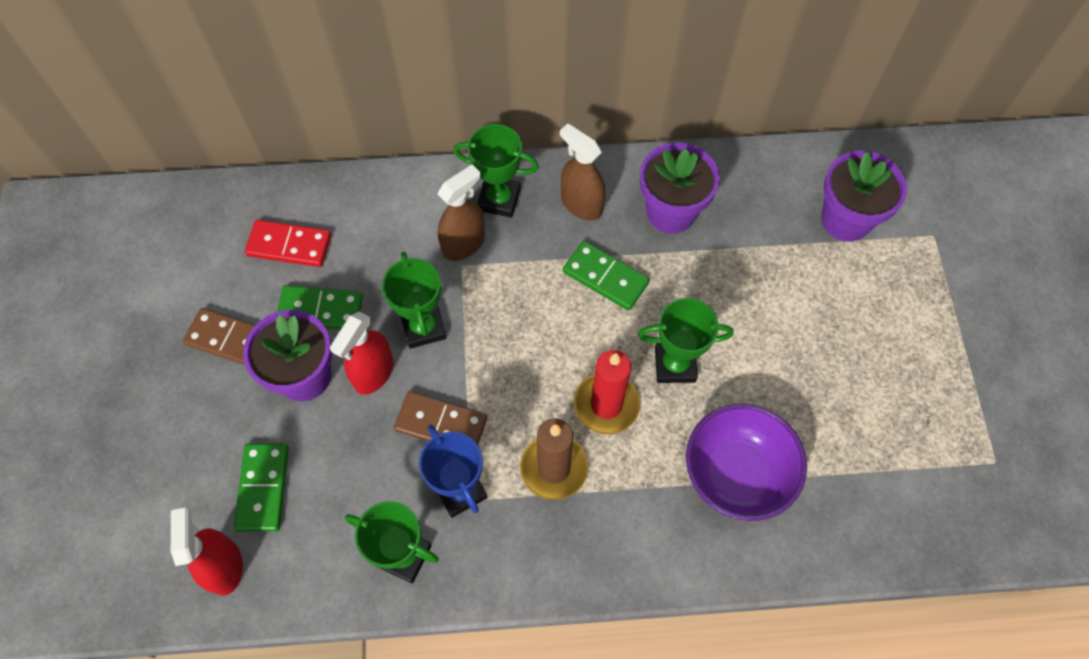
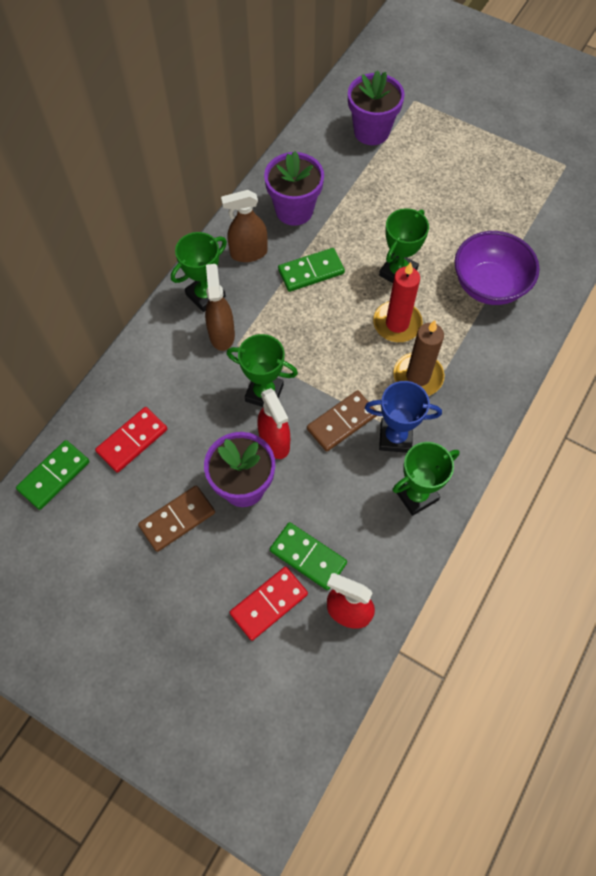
camera: 55 degrees left, 0 degrees up
green domino [277,285,363,330] -> green domino moved to [16,440,89,510]
none -> red domino [230,567,308,641]

